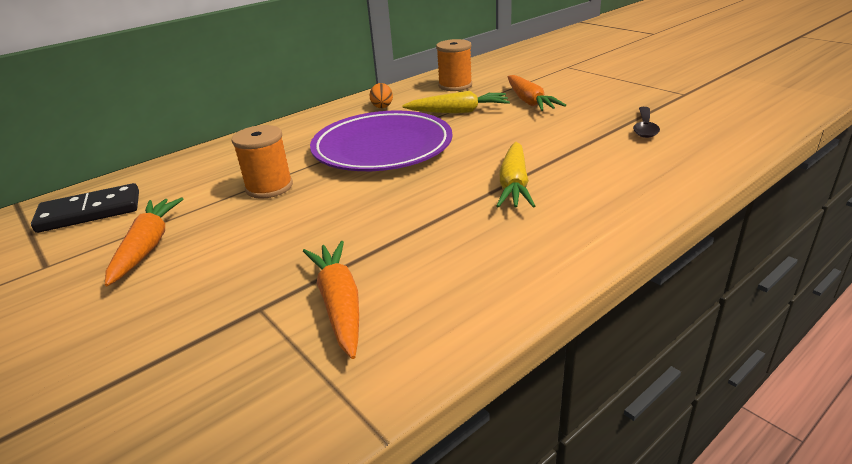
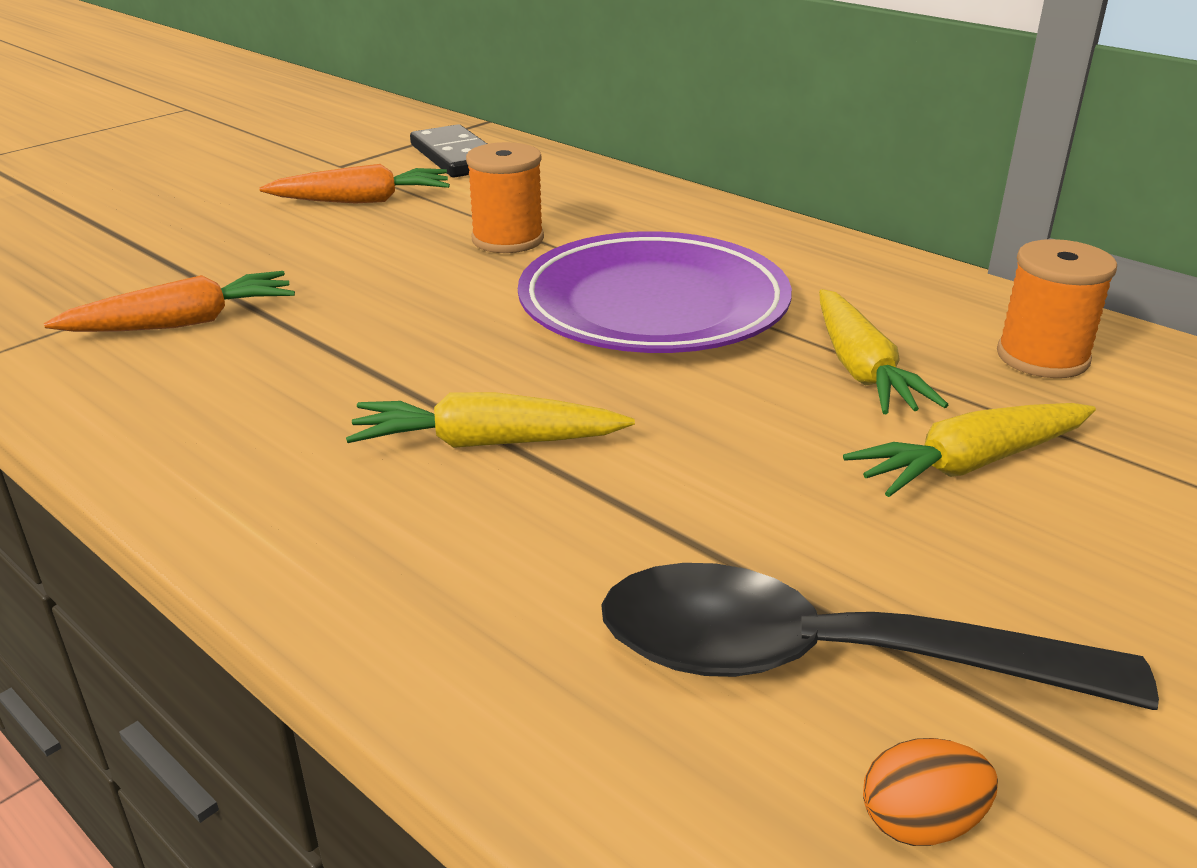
camera: 80 degrees right, 0 degrees up
orange egg [370,83,393,108] -> orange egg moved to [863,738,998,846]
orange carrot [507,75,566,111] -> yellow carrot [843,403,1096,497]
black spoon [633,107,660,138] -> black spoon [601,563,1159,710], size x2.07

